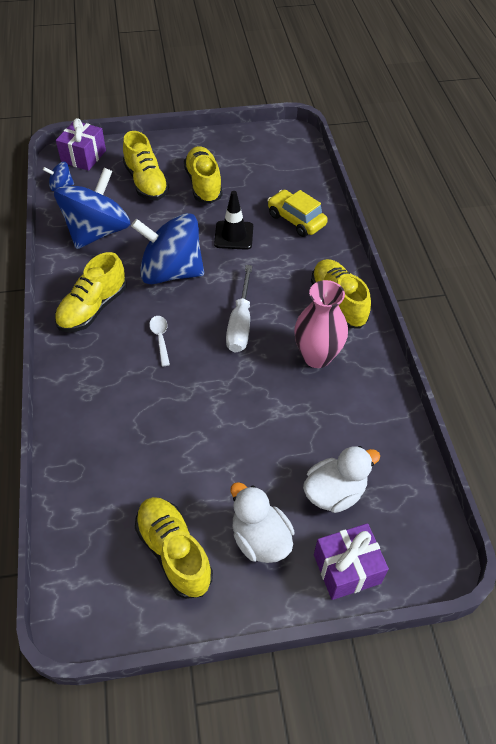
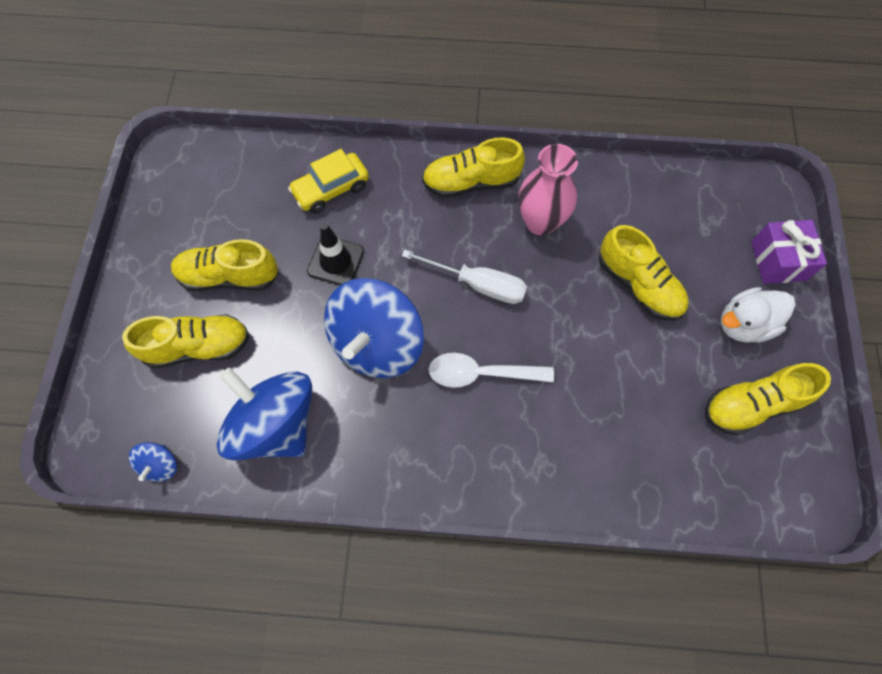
camera: 75 degrees left, 15 degrees up
yellow shoe [55,252,127,332] -> yellow shoe moved to [599,225,689,321]
purple gift [56,118,106,171] -> none
white spoon [149,316,170,366] -> white spoon [429,353,554,388], size x1.68
white duck [303,446,380,513] -> none

